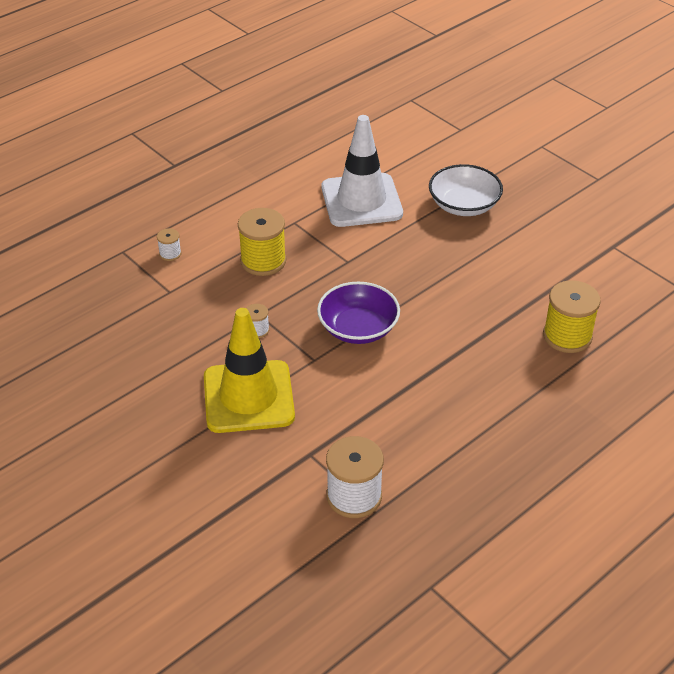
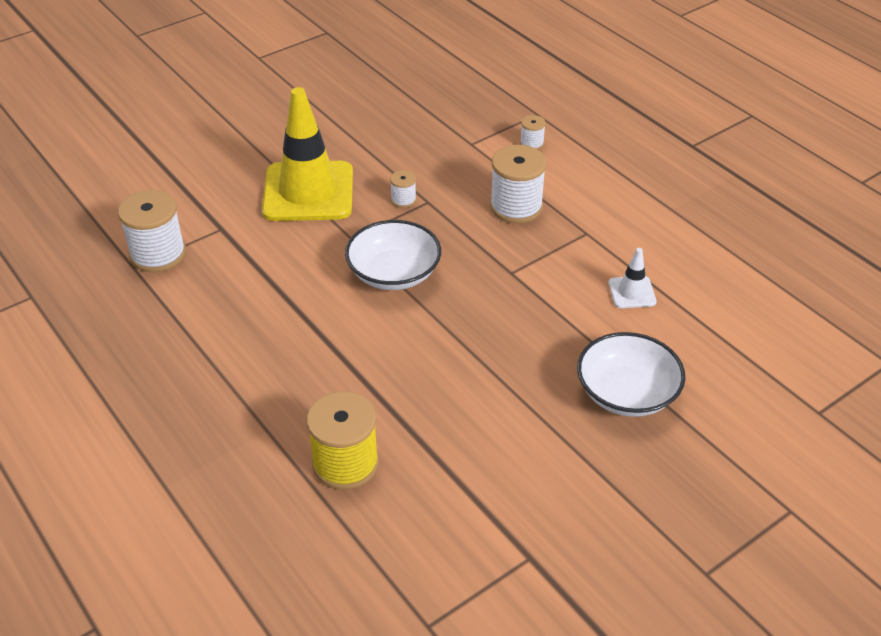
camera: 95 degrees right, 0 degrees up
yellow spool [238,208,286,276] -> white spool [490,145,547,224]
purple bowl [317,282,400,344] -> white bowl [345,220,441,290]
white traffic cone [322,115,403,227] -> white traffic cone [608,248,657,308], size x0.44

